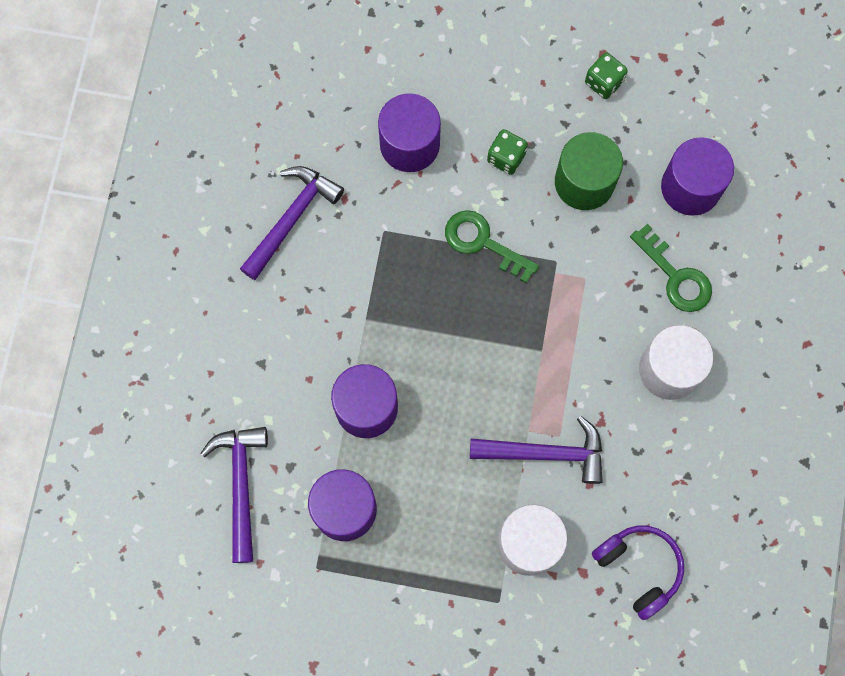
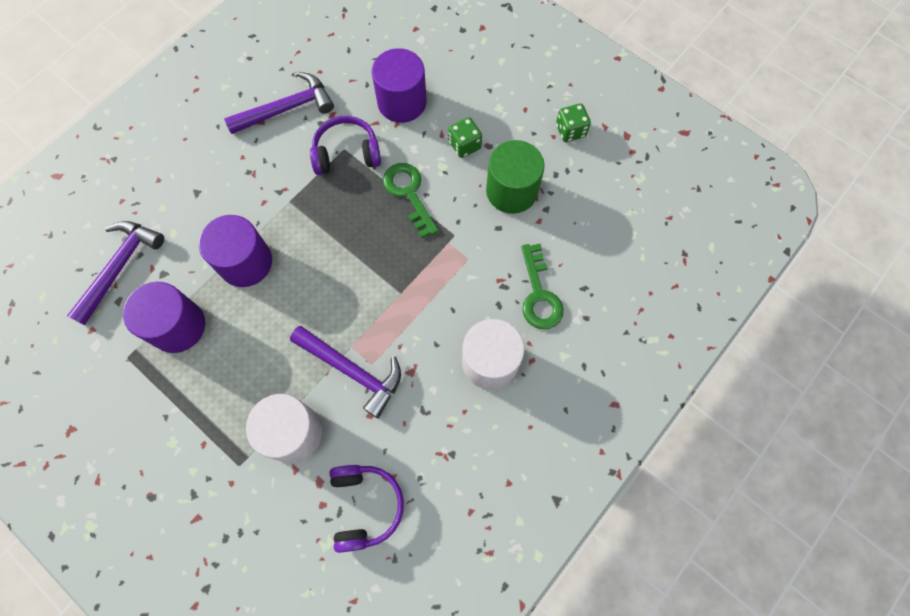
camera: 30 degrees right, 5 degrees down
purple cylinder [661,137,734,216] -> none
none -> purple headphones [310,116,381,175]

